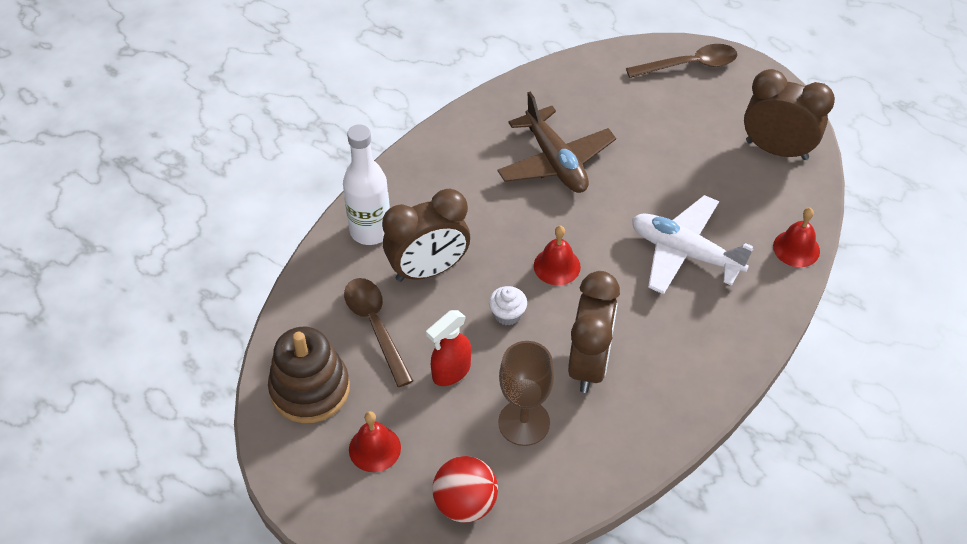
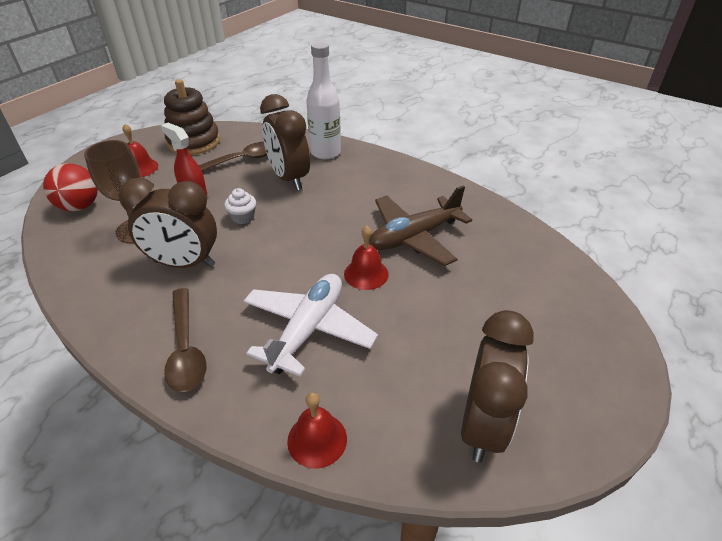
camera: 85 degrees right, 10 degrees down
red bell [534,225,581,285] -> red bell moved to [344,226,389,290]
brown spoon [626,44,737,78] -> brown spoon moved to [164,288,207,392]

